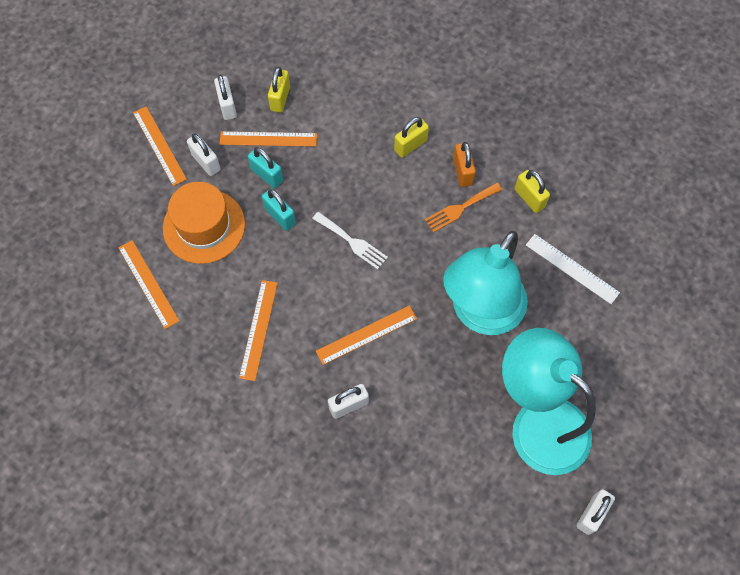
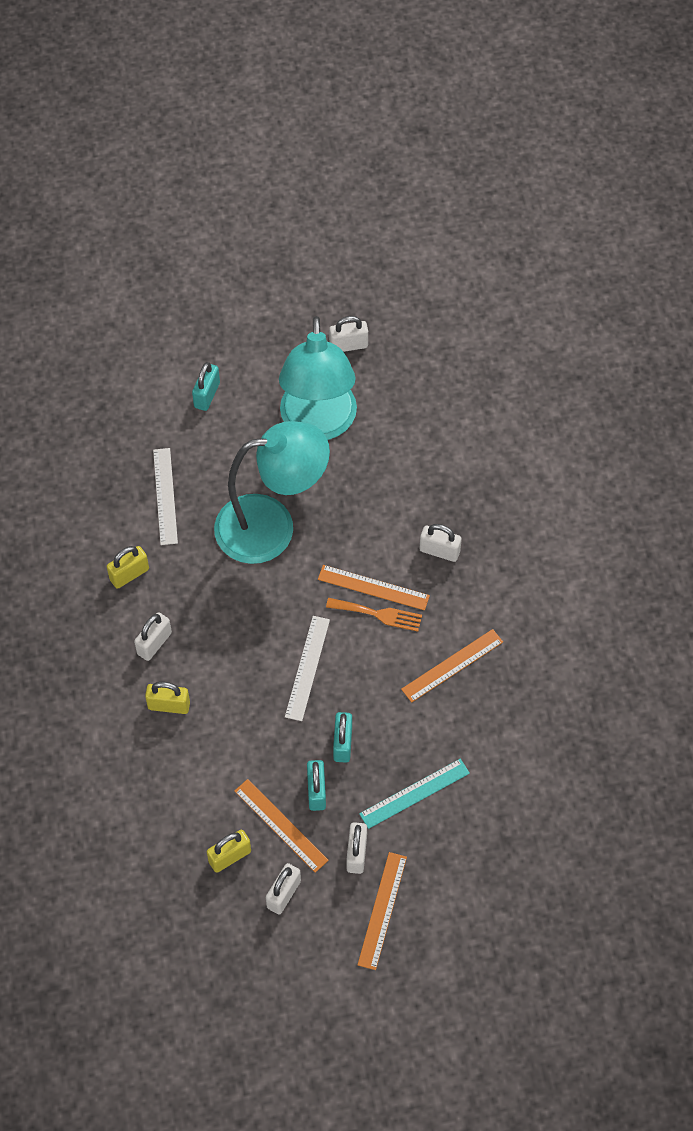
camera: 135 degrees left, 5 degrees down
orange ruler [118,240,179,329] -> none
orange hat [163,182,245,264] -> turquoise ruler [359,759,470,829]
white fork [312,212,388,270] -> white ruler [285,616,330,721]
orange fork [425,183,502,233] -> orange fork moved to [326,598,422,632]
orange padlock [453,142,476,187] -> white padlock [134,612,172,661]
yellow padlock [515,170,550,213] -> yellow padlock turned 45 degrees clockwise [107,546,149,589]
none -> turquoise padlock [192,362,220,411]

